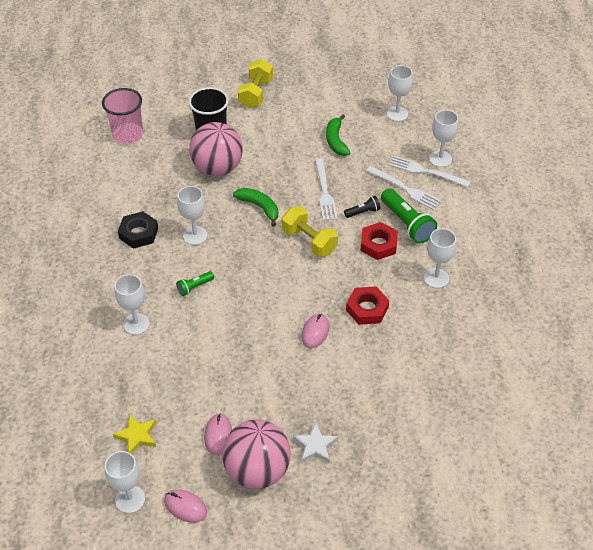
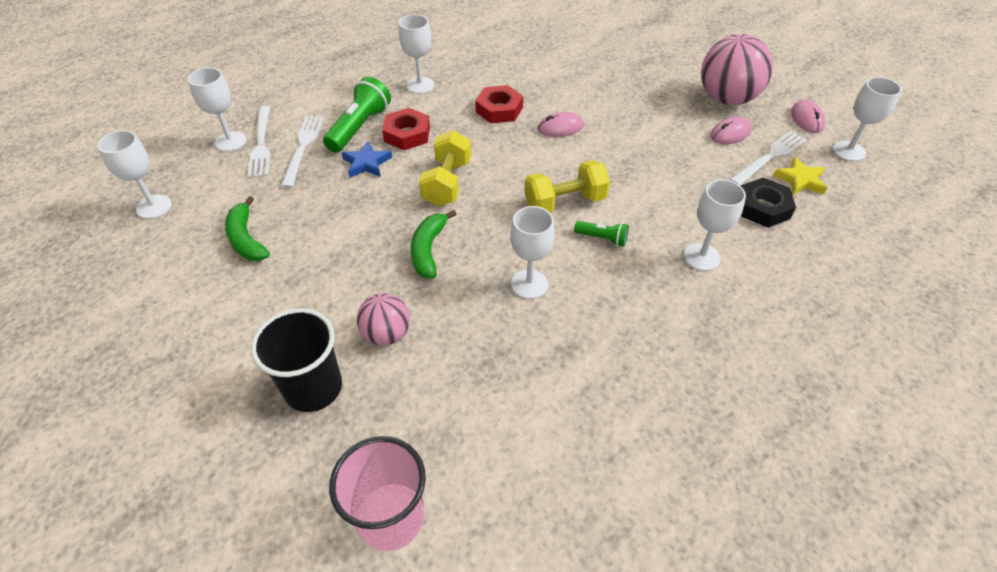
camera: 125 degrees left, 0 degrees up
black nut [118,211,158,249] -> black nut moved to [741,178,796,228]
pink ball [189,122,243,176] -> pink ball [357,293,410,346], size x0.56
yellow dumbbell [238,59,273,108] -> yellow dumbbell moved to [524,160,610,213]
white star [293,423,338,463] -> none
white fork [315,158,338,221] -> white fork moved to [730,131,807,185]
green banana [326,114,351,156] -> green banana turned 105 degrees clockwise [225,196,270,261]
black flashlight [344,196,380,218] -> blue star [342,141,392,178]

